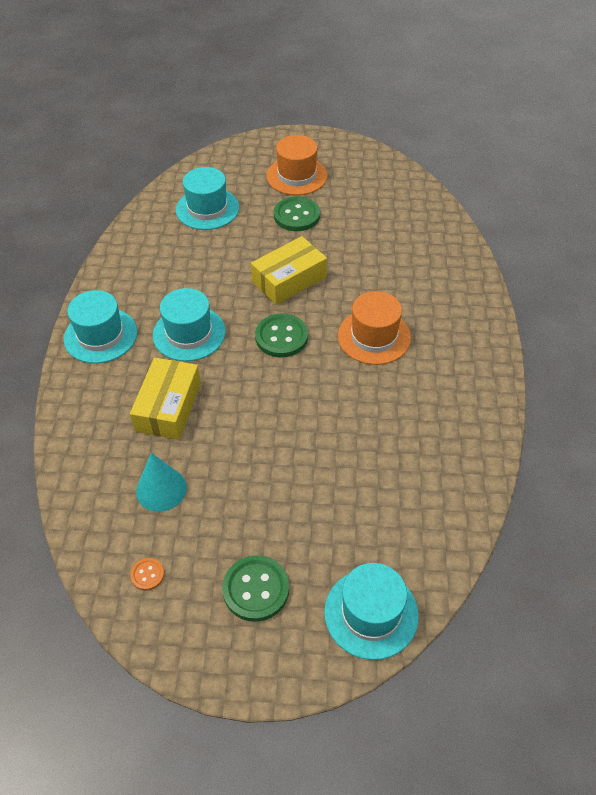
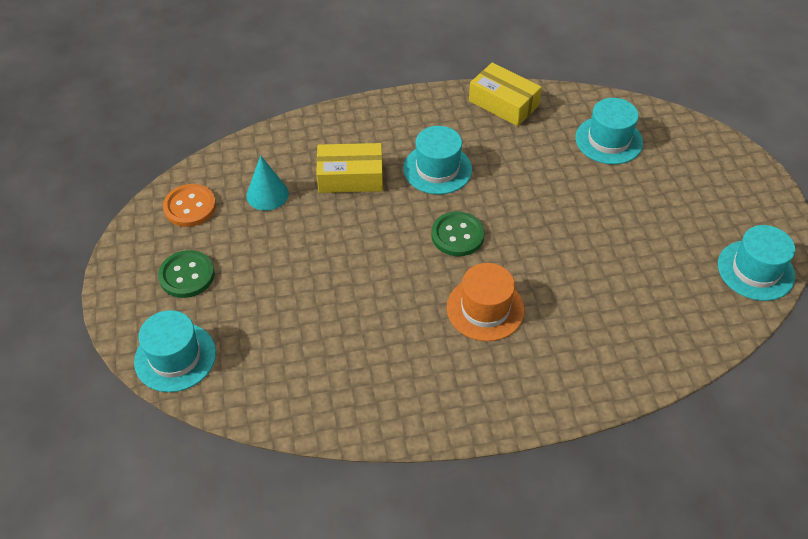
camera: 75 degrees right, 0 degrees up
turquoise hat [64,290,137,363] -> turquoise hat moved to [718,225,795,301]
orange button [130,558,164,591] -> orange button [163,184,216,227], size x1.98
yellow box [251,236,327,305] -> yellow box moved to [469,62,542,126]
orange hat [266,135,328,195] -> none
green button [274,196,320,231] -> none

